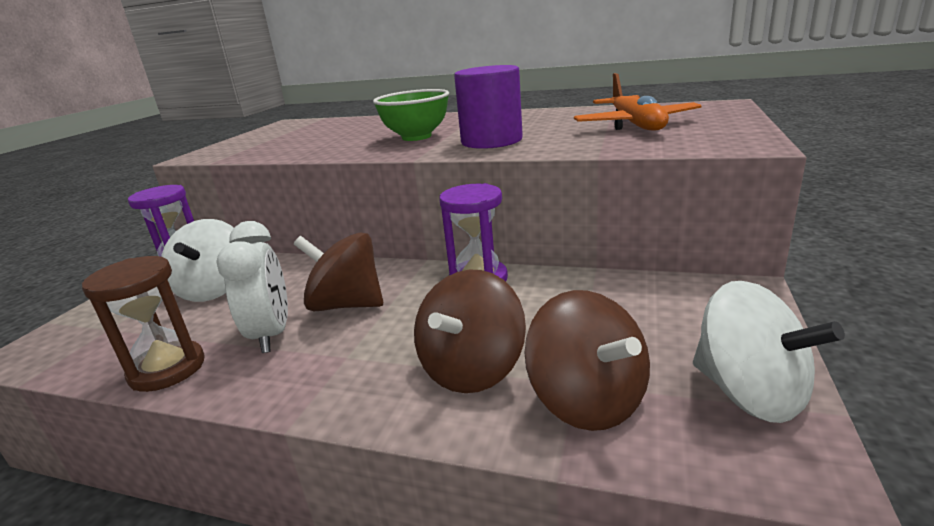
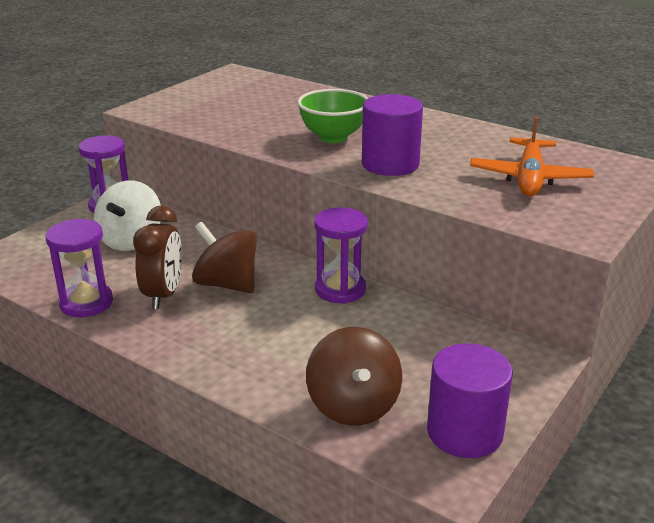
camera: 15 degrees right, 5 degrees up
brown hourglass [82,256,205,392] -> purple hourglass [45,218,113,317]
white clock [216,221,288,353] -> brown clock [133,205,182,309]
brown spinning top [414,270,526,393] -> none
white spinning top [693,281,845,423] -> purple cylinder [427,343,513,458]

